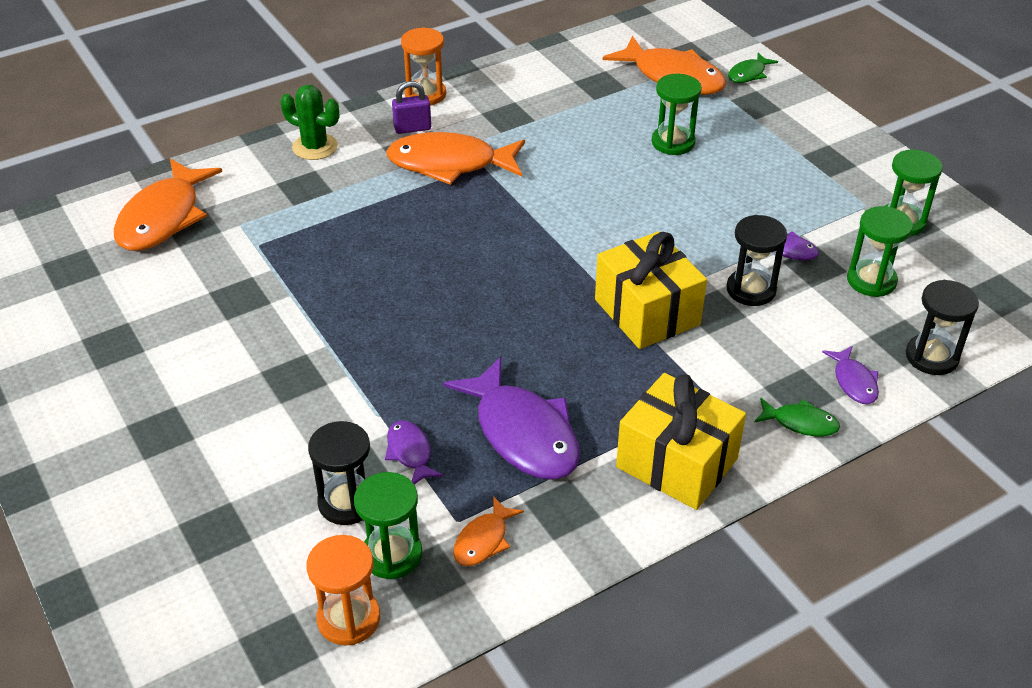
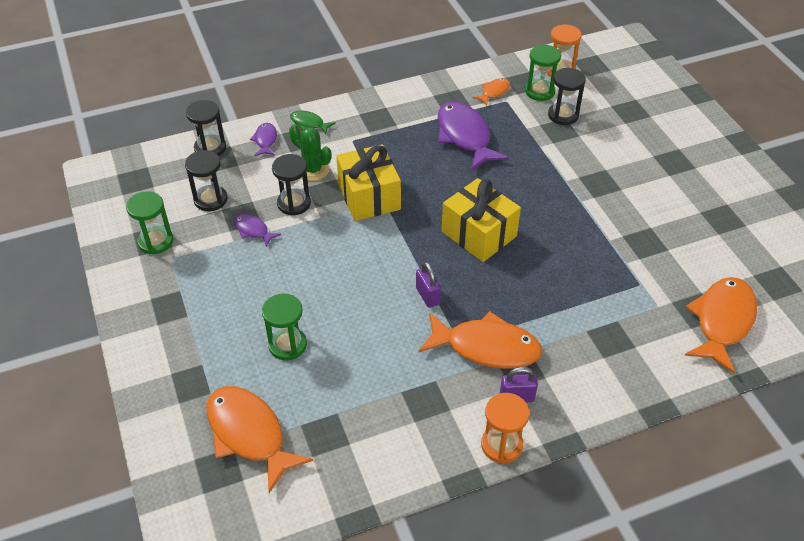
camera: 170 degrees left, 5 degrees up
green cactus [280,85,339,160] -> green cactus moved to [289,125,331,181]
purple fish [385,420,443,484] -> none
yellow gift [616,373,746,510] -> yellow gift moved to [442,178,521,262]
green fish [728,53,778,83] -> none
green hourglass [847,206,913,297] -> black hourglass [185,150,228,211]
none -> purple padlock [416,262,441,308]

